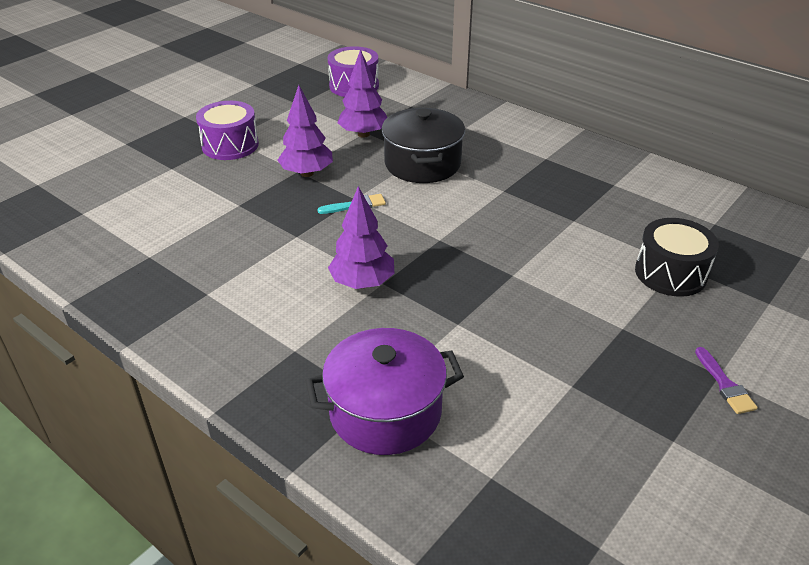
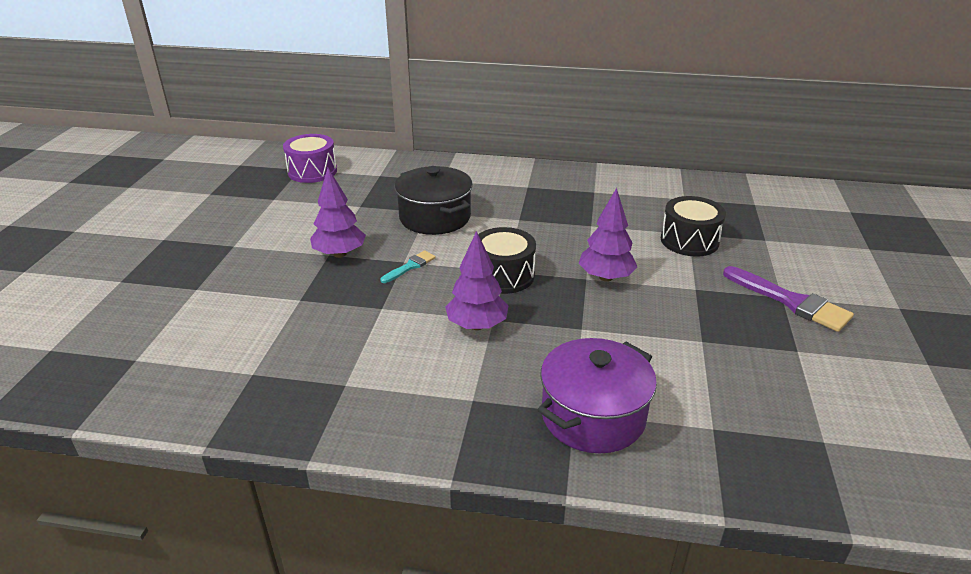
camera: 30 degrees left, 5 degrees down
purple drum [196,101,259,160] -> none
purple tree [337,49,387,138] -> purple tree moved to [578,188,637,282]
purple brush [695,347,758,414] -> purple brush [723,266,854,332], size x1.85
none -> black drum [478,227,536,294]

